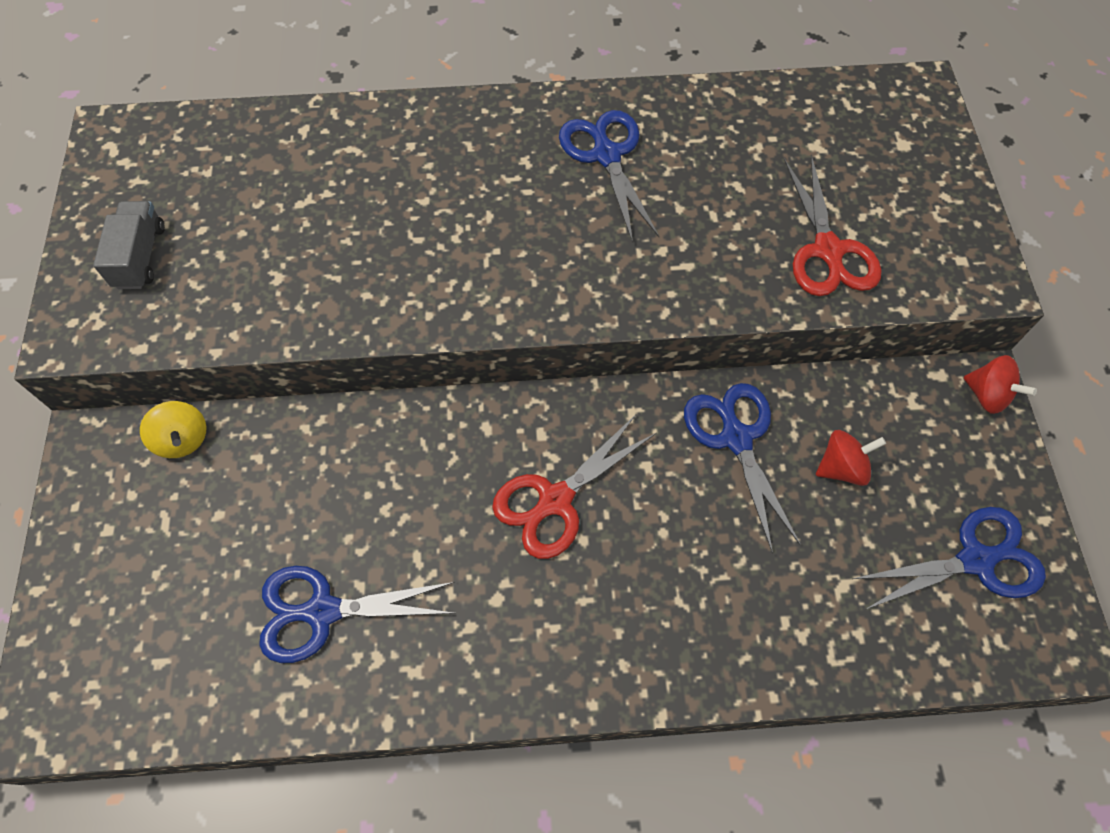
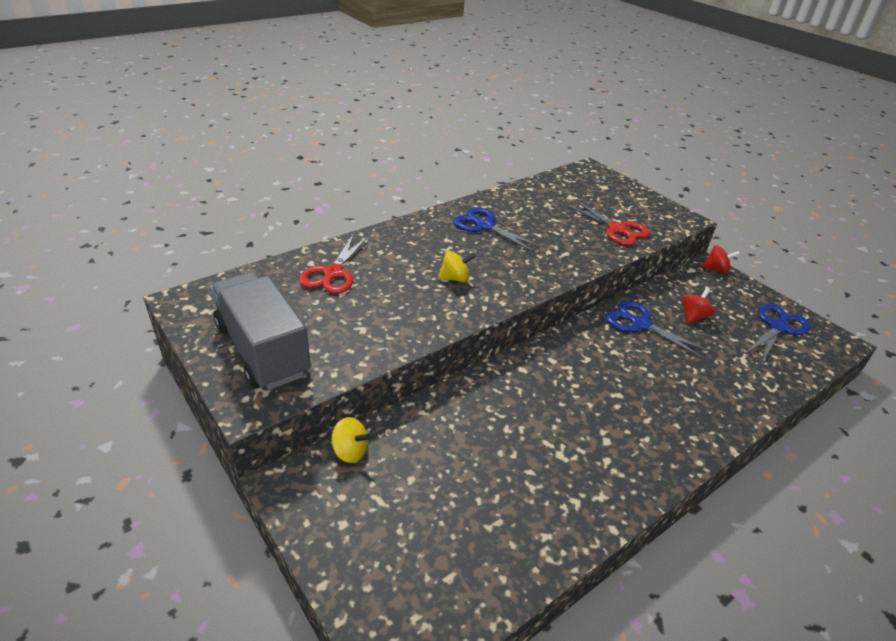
camera: 35 degrees left, 25 degrees down
grey truck [93,201,165,289] -> grey truck [211,272,311,390], size x2.09
blue scissors [259,566,455,663] -> none
red scissors [492,415,657,559] -> red scissors moved to [299,234,369,294]
none -> yellow spinning top [438,251,475,282]

